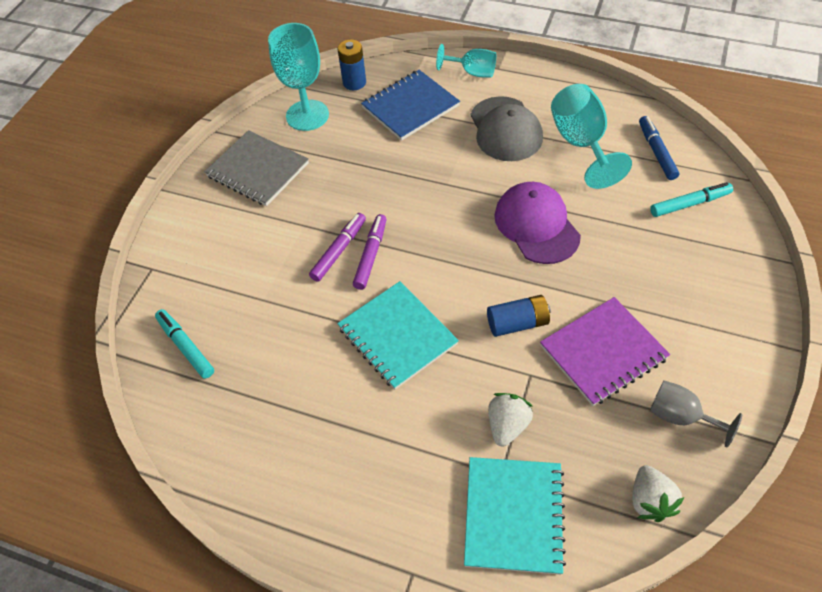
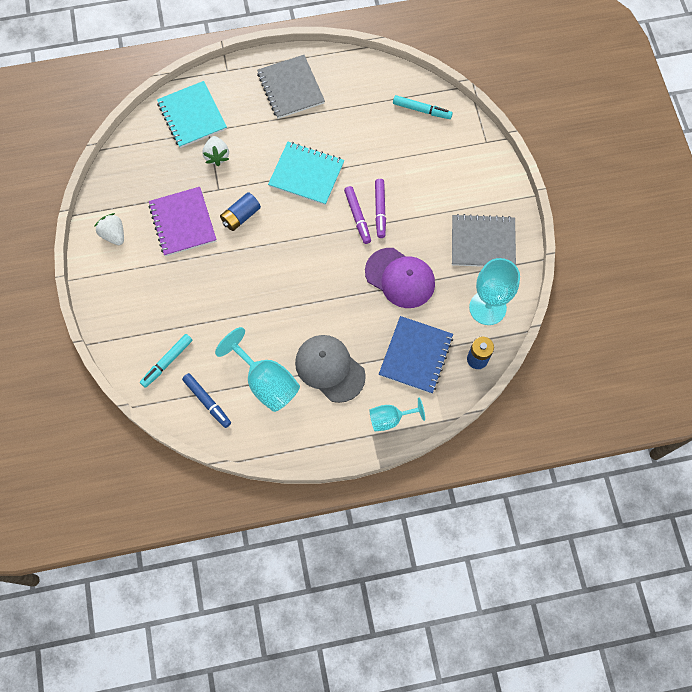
camera: 145 degrees right, 15 degrees up
purple cap [494,182,581,264] -> purple cap moved to [365,248,435,308]
purple notebook [540,297,670,406] -> purple notebook turned 45 degrees counterclockwise [149,187,217,256]
white strawberry [632,465,684,522] -> white strawberry moved to [94,213,124,245]
grey goblet [650,380,742,447] -> none
none -> grey notebook [257,55,325,119]

